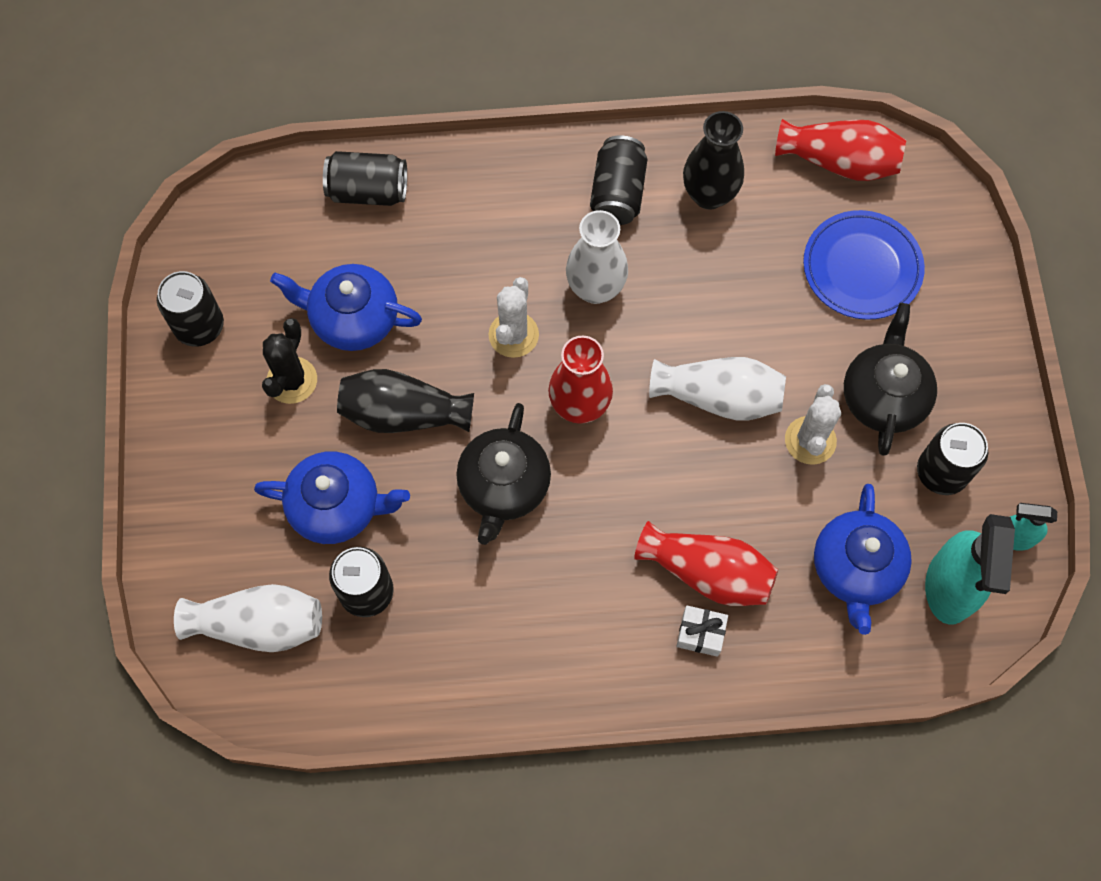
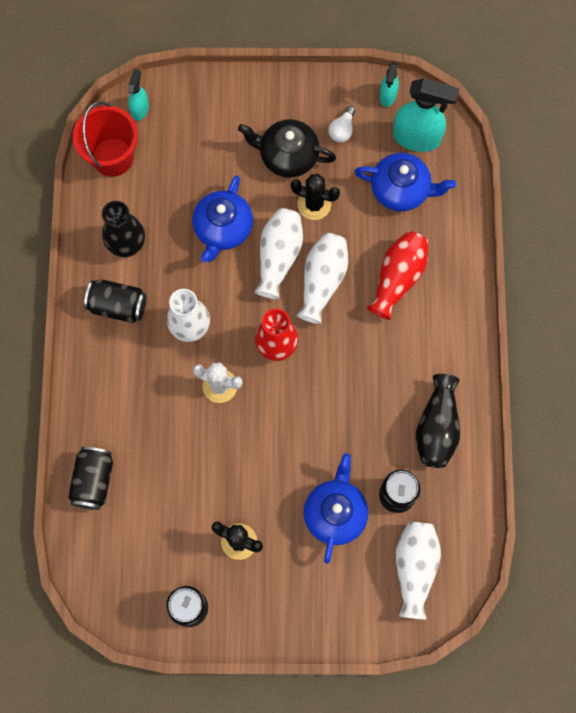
camera: 85 degrees left, 5 degrees up
blue teapot [270,264,422,351] -> blue teapot moved to [192,175,253,262]
black vase [337,369,474,433] -> black vase moved to [416,374,460,468]
black teapot [456,403,551,545] -> none
white gift [676,605,728,657] -> none
red vase [775,119,906,181] -> red bucket [73,101,138,177]
white cactus [785,384,841,465] -> black cactus [291,174,340,220]
blue plate [803,210,925,320] -> none
black can [917,423,988,495] -> white light bulb [328,106,355,143]
none -> turquoise spray bottle [127,69,149,121]
none -> white vase [296,233,349,324]

